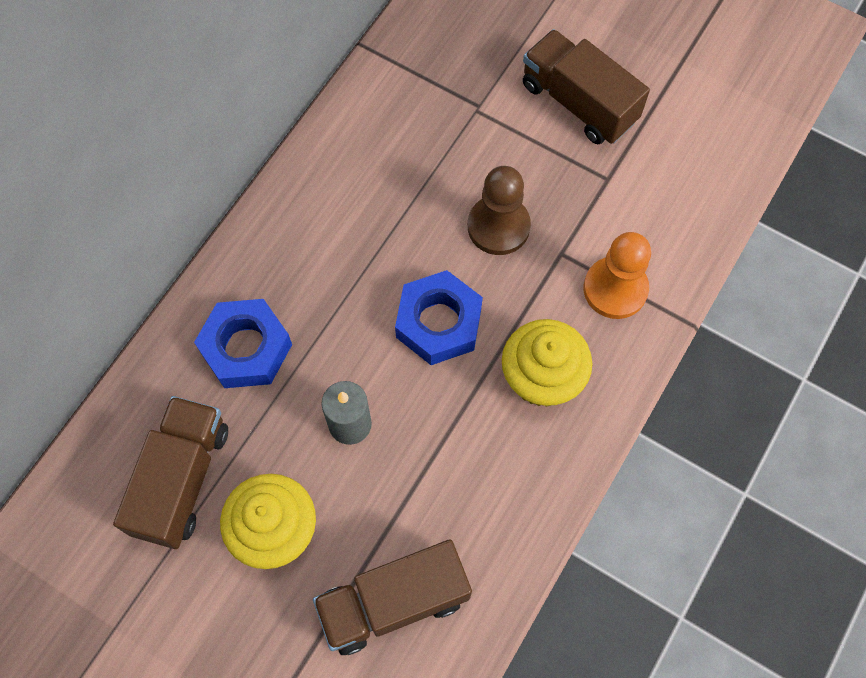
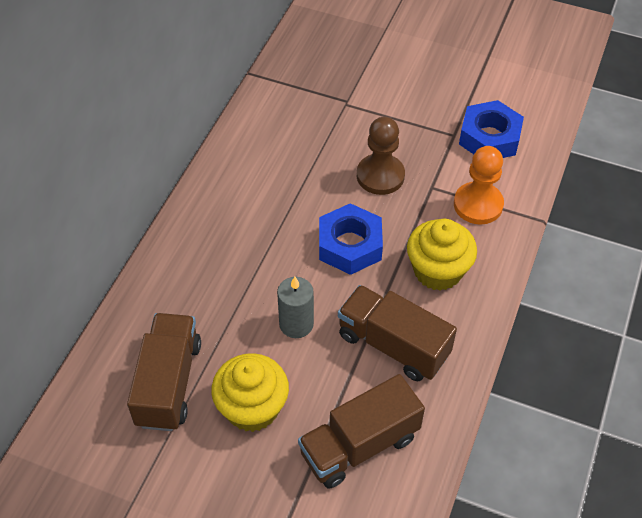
camera: 10 degrees left, 15 degrees down
blue nut [194,299,292,388] -> blue nut moved to [459,100,524,158]
brown truck [523,29,650,144] -> brown truck moved to [338,285,457,381]

